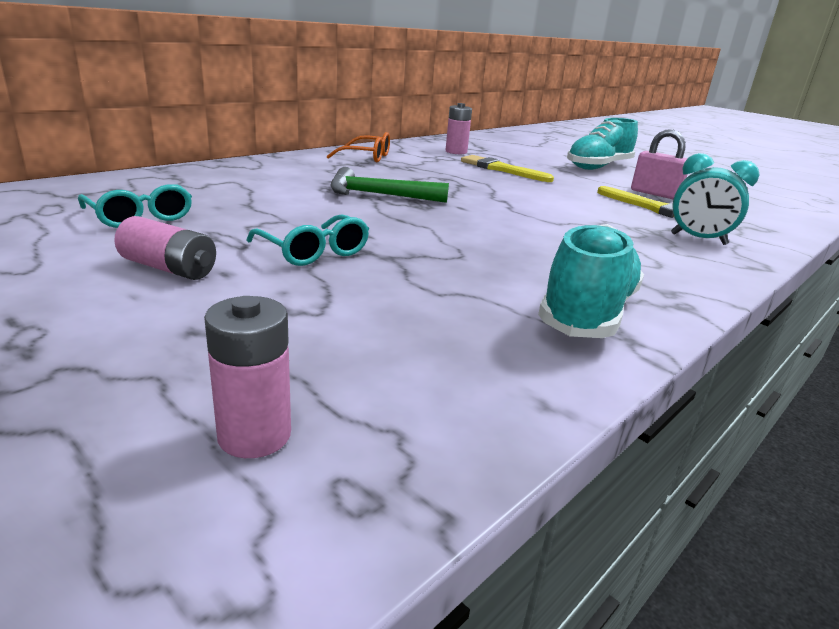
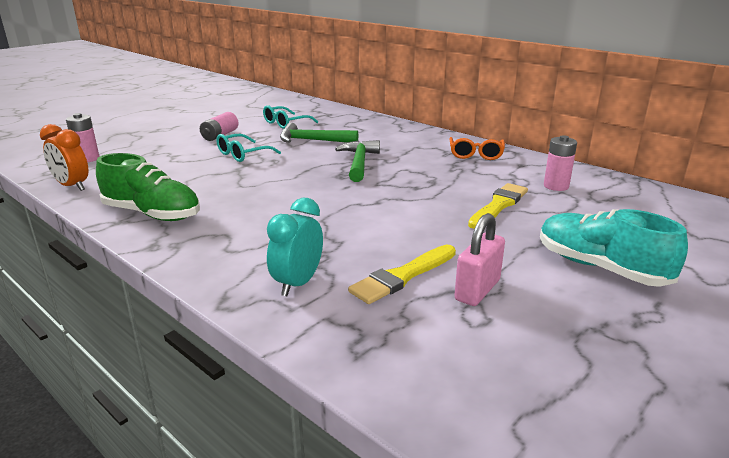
camera: 90 degrees right, 0 degrees up
turquoise shoe [538,224,644,338] -> green shoe [96,153,200,221]
none -> orange clock [40,124,88,191]
none -> green hammer [280,123,358,143]

